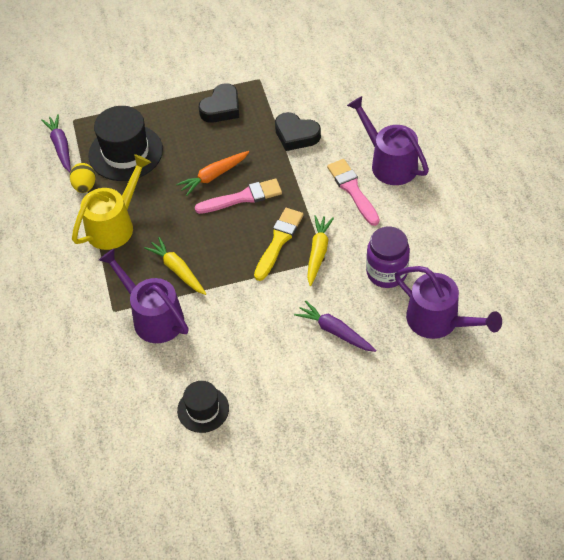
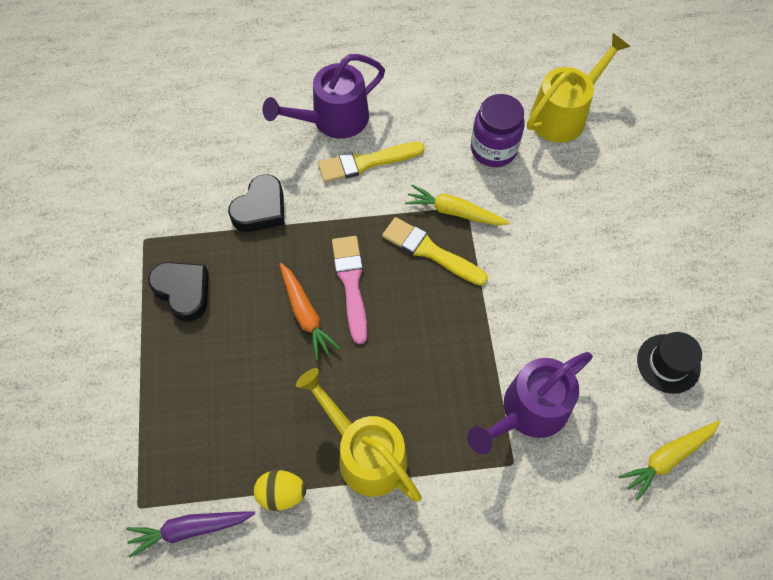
camera: 85 degrees left, 10 degrees up
black hat [88,106,163,181] -> none
yellow carrot [144,237,206,295] -> yellow carrot moved to [619,421,720,501]
purple carrot [294,301,377,352] -> none
pink brush [327,159,380,226] -> yellow brush [318,142,425,183]
purple watering can [395,266,502,339] -> yellow watering can [527,33,630,143]

